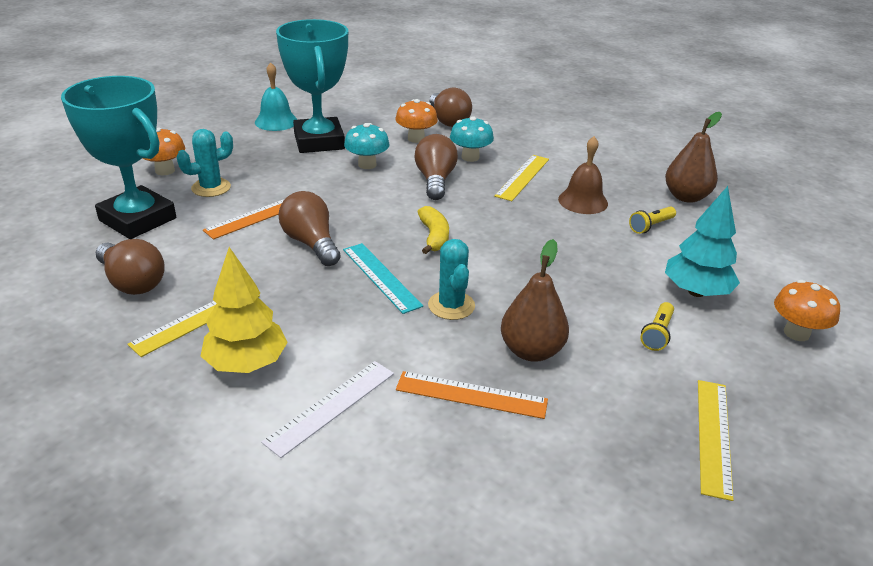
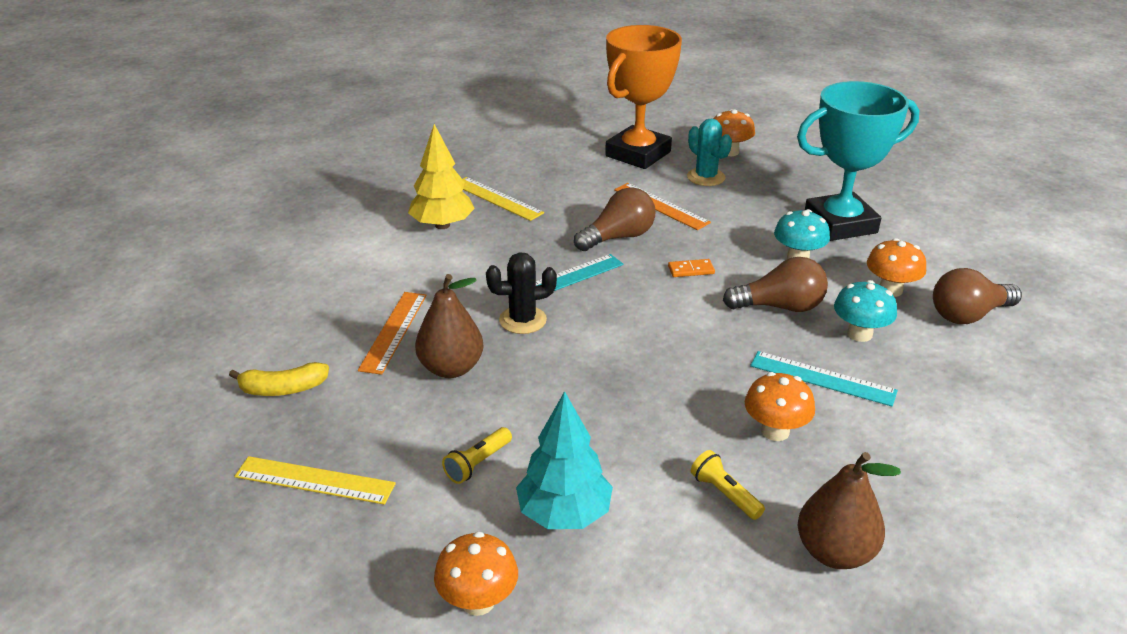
camera: 90 degrees right, 0 degrees up
turquoise trophy [61,76,176,239] -> orange trophy [605,25,682,169]
brown light bulb [96,239,165,295] -> none
turquoise bell [255,62,297,131] -> none
white ruler [261,361,394,458] -> none
yellow banana [418,206,449,254] -> yellow banana moved to [229,362,329,396]
turquoise cactus [428,239,475,320] -> black cactus [486,252,557,334]
yellow ruler [494,155,549,201] -> turquoise ruler [750,351,898,407]
brown bell [558,136,608,214] -> orange mushroom [745,372,815,441]
yellow flashlight [640,302,674,351] -> yellow flashlight turned 75 degrees counterclockwise [442,427,512,484]
none -> orange domino [668,259,715,277]

